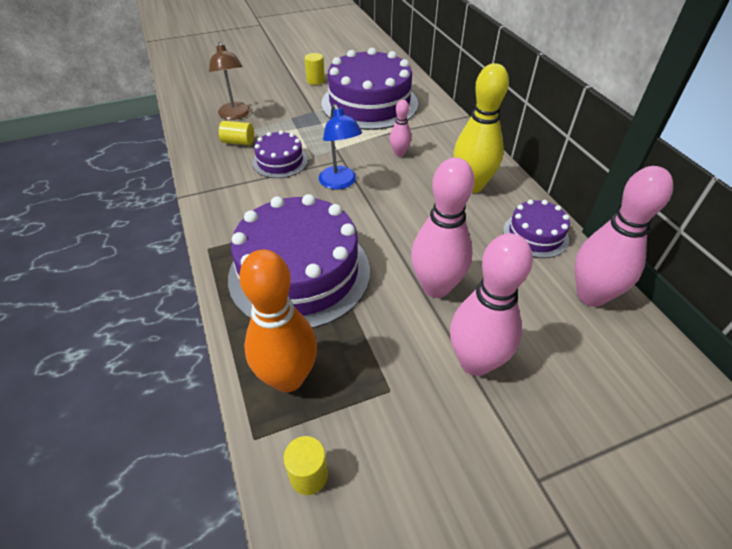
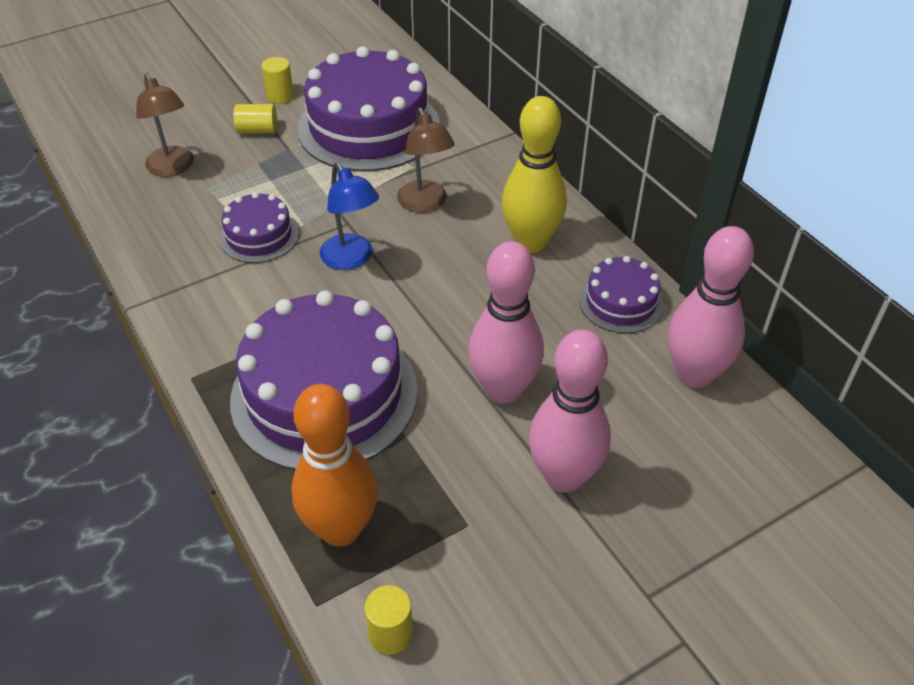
camera: 10 degrees left, 0 degrees up
yellow cylinder [219,121,254,145] -> yellow cylinder moved to [233,104,277,133]
pink bowling pin [390,100,412,157] -> brown lamp [397,108,455,213]

